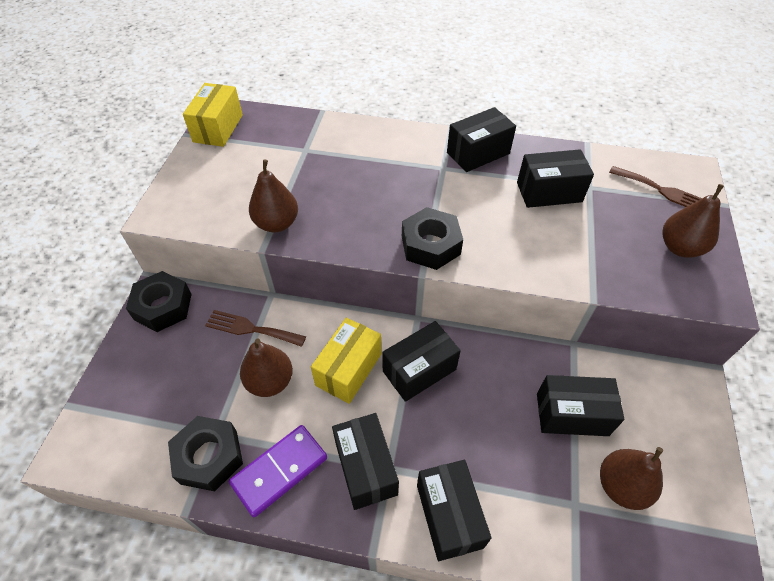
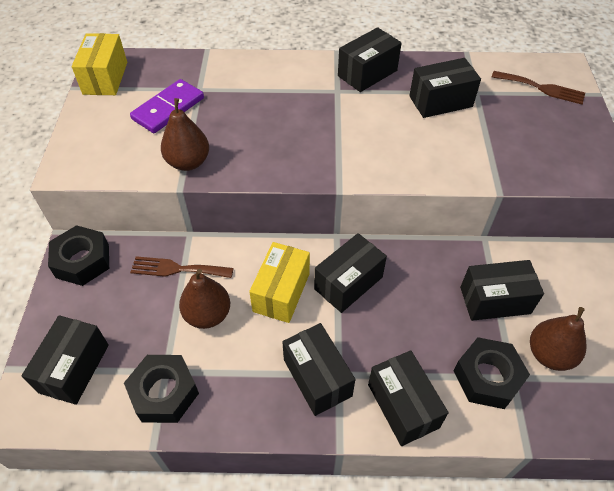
camera: 10 degrees left, 0 degrees up
purple domino [229,425,327,517] -> purple domino moved to [130,79,204,133]
black nut [402,207,463,270] -> black nut moved to [454,337,530,409]
brown pear [662,184,724,258] -> none
none -> black box [21,315,109,405]

